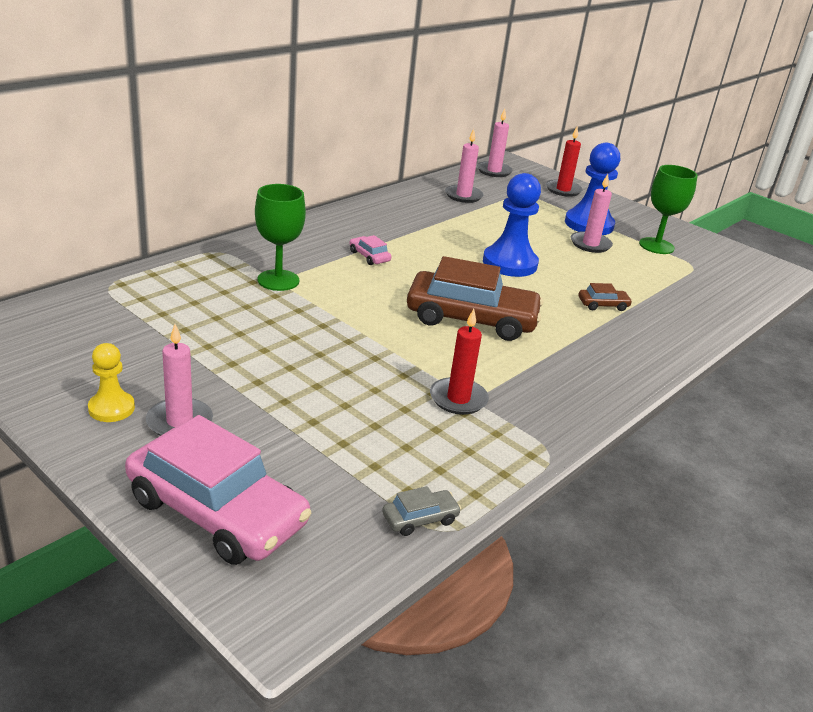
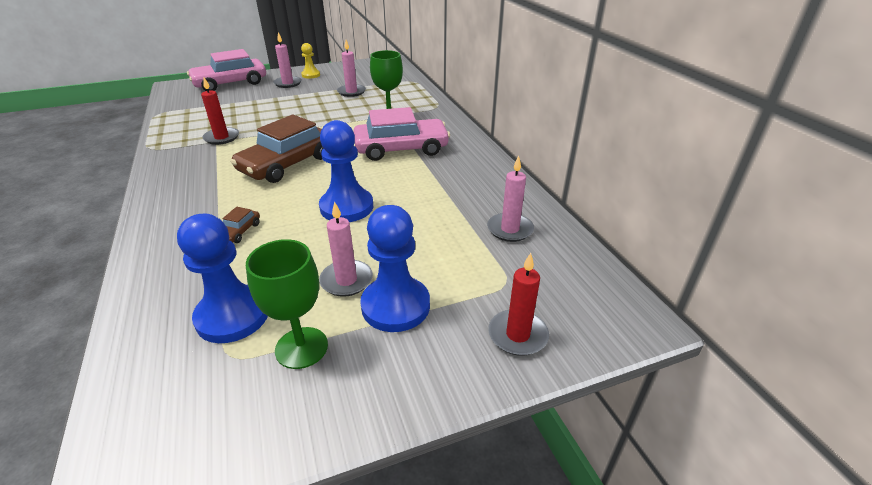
camera: 120 degrees right, 5 degrees up
pink car [349,235,392,265] -> pink car [353,107,450,161], size x2.43
grey car [382,486,461,536] -> none
pink candle [477,108,513,177] -> pink candle moved to [337,40,366,97]
none -> blue pawn [177,214,268,343]

